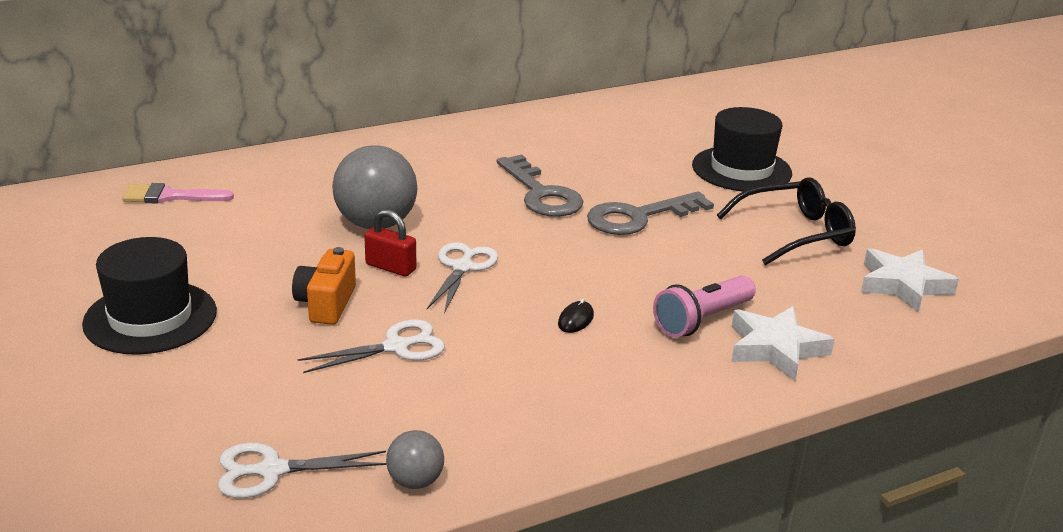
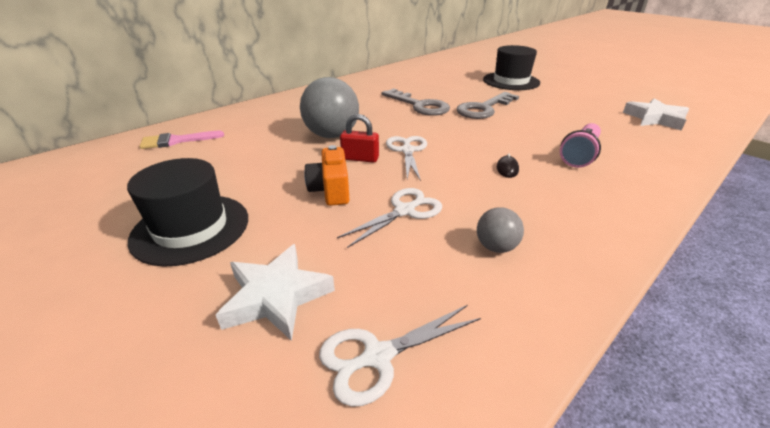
camera: 15 degrees left, 5 degrees up
grey ball [386,430,444,489] -> grey ball moved to [477,207,524,253]
black glasses [717,177,856,265] -> none
white star [731,306,835,381] -> white star moved to [216,244,335,341]

